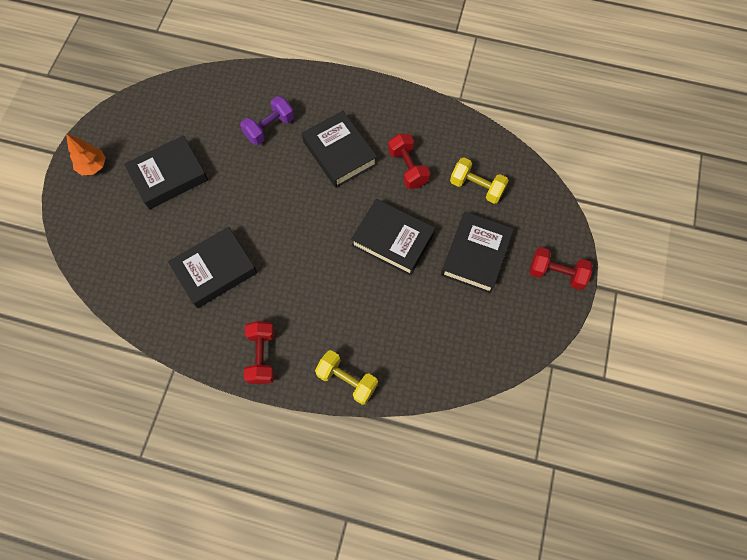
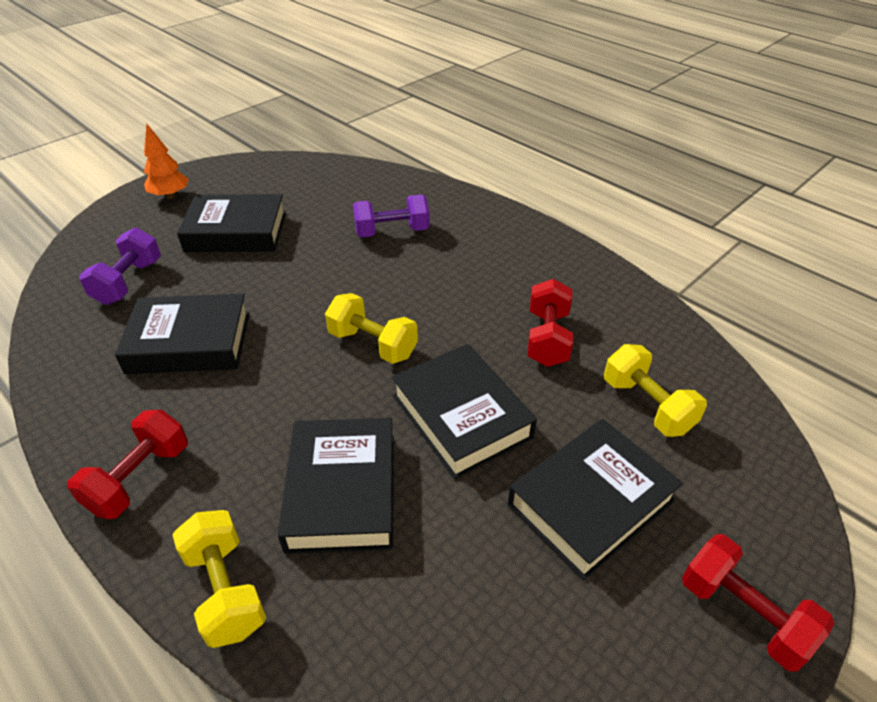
camera: 30 degrees right, 25 degrees down
black book [302,111,377,188] -> black book moved to [278,418,394,554]
none -> purple dumbbell [79,228,161,305]
none -> yellow dumbbell [325,293,418,364]

